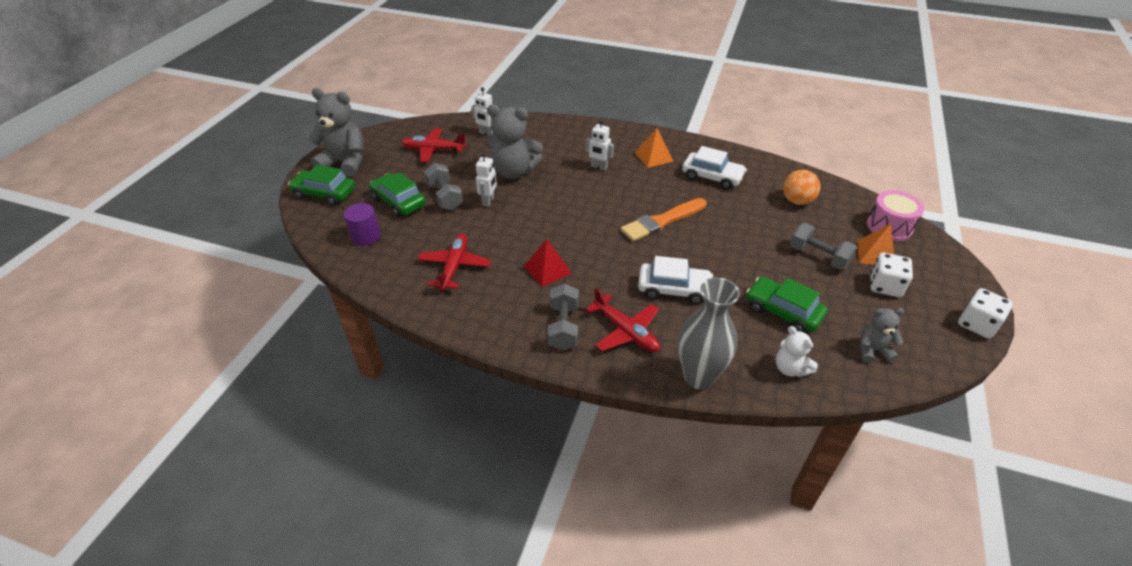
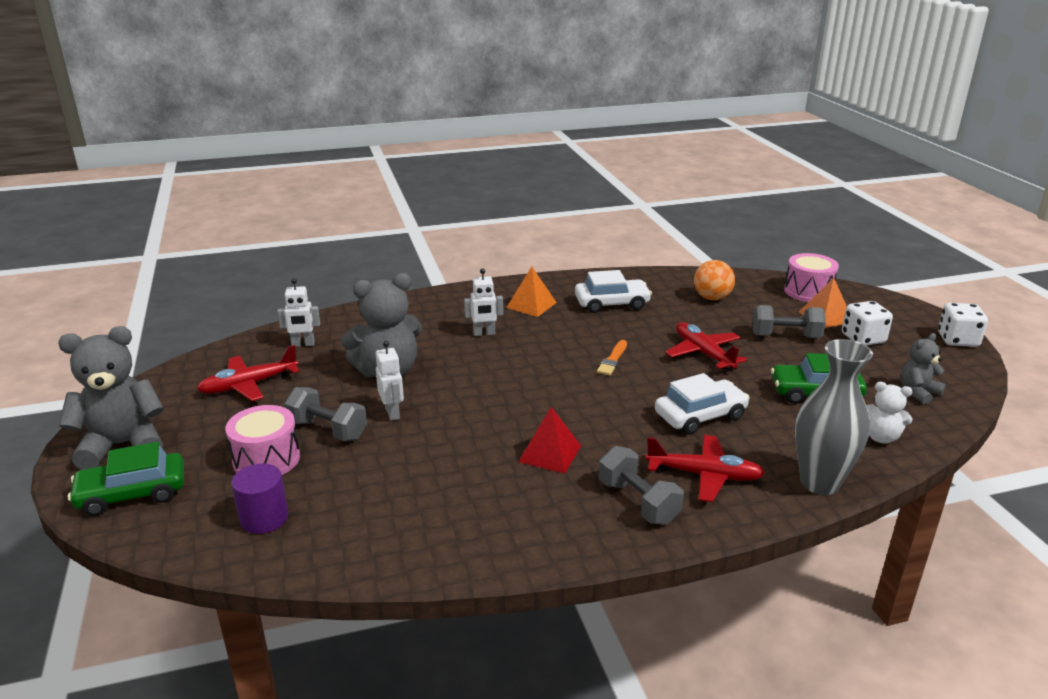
camera: 35 degrees left, 15 degrees down
green car [369,172,426,217] -> pink drum [225,405,300,475]
red plane [417,233,491,291] -> red plane moved to [665,322,747,369]
orange brush [621,198,707,241] -> orange brush [597,340,627,376], size x0.54

